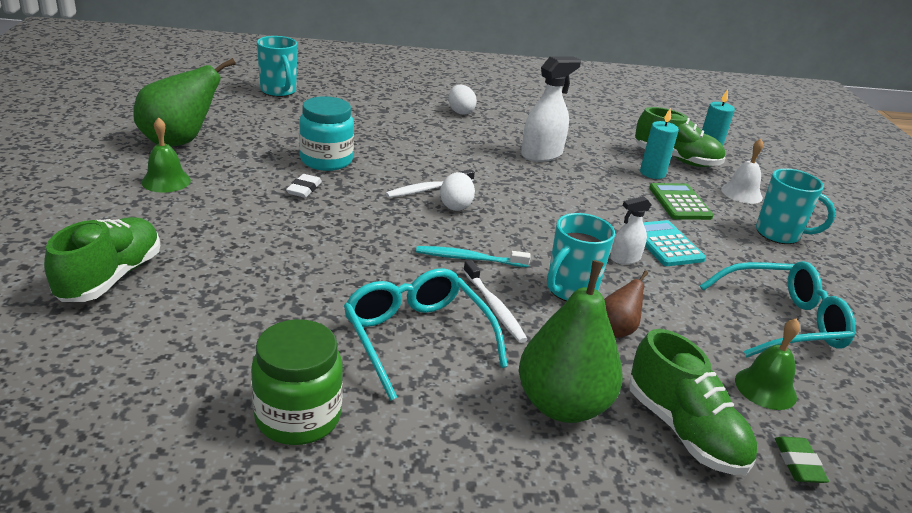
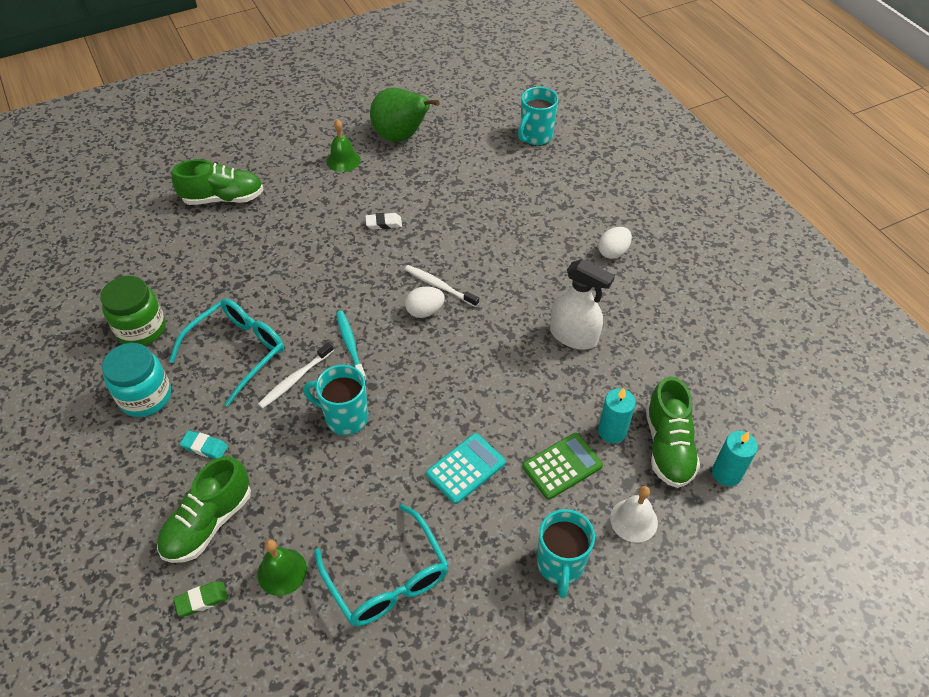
camera: 70 degrees right, 20 degrees up
turquoise jar [299,96,354,171] -> turquoise jar moved to [102,343,171,417]
green pear [519,260,623,423] -> turquoise eraser [180,430,228,459]
brown pear [604,271,648,338] -> none
white spray bottle [610,196,651,265] -> none

